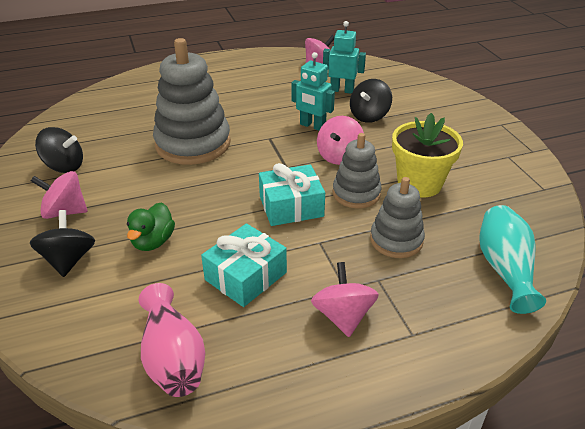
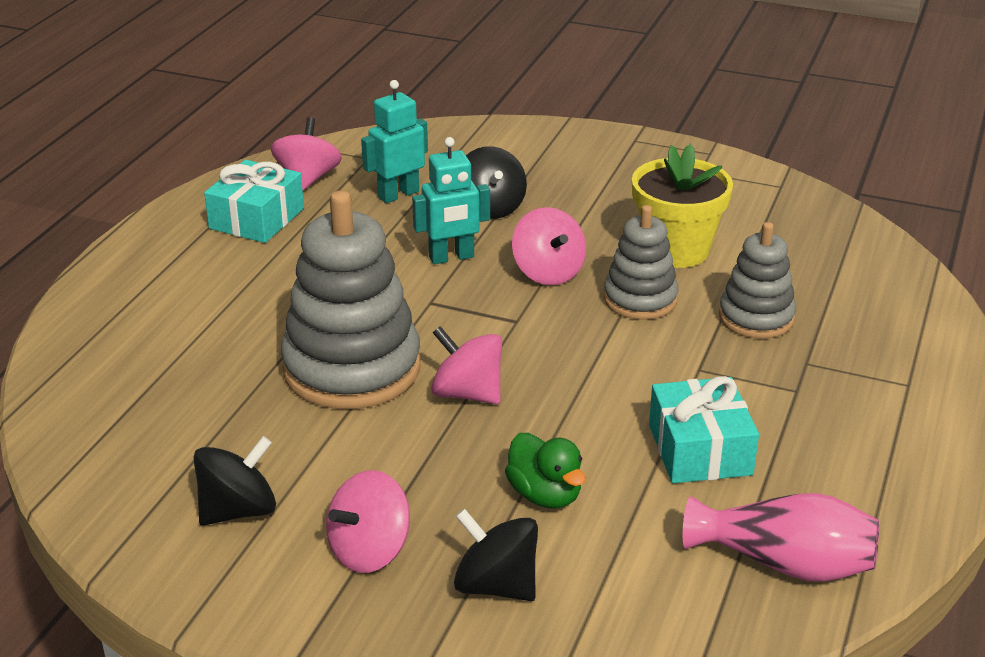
camera: 50 degrees left, 5 degrees down
turquoise gift [259,163,325,226] -> turquoise gift moved to [204,160,304,243]
pink spinning top [311,262,379,337] -> pink spinning top moved to [431,326,502,404]
turquoise vase [479,205,546,314] -> none

